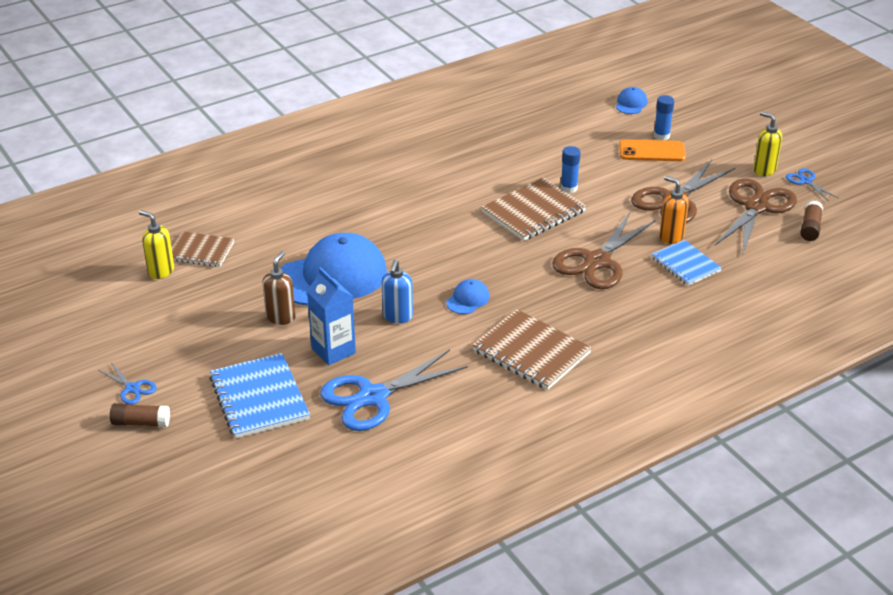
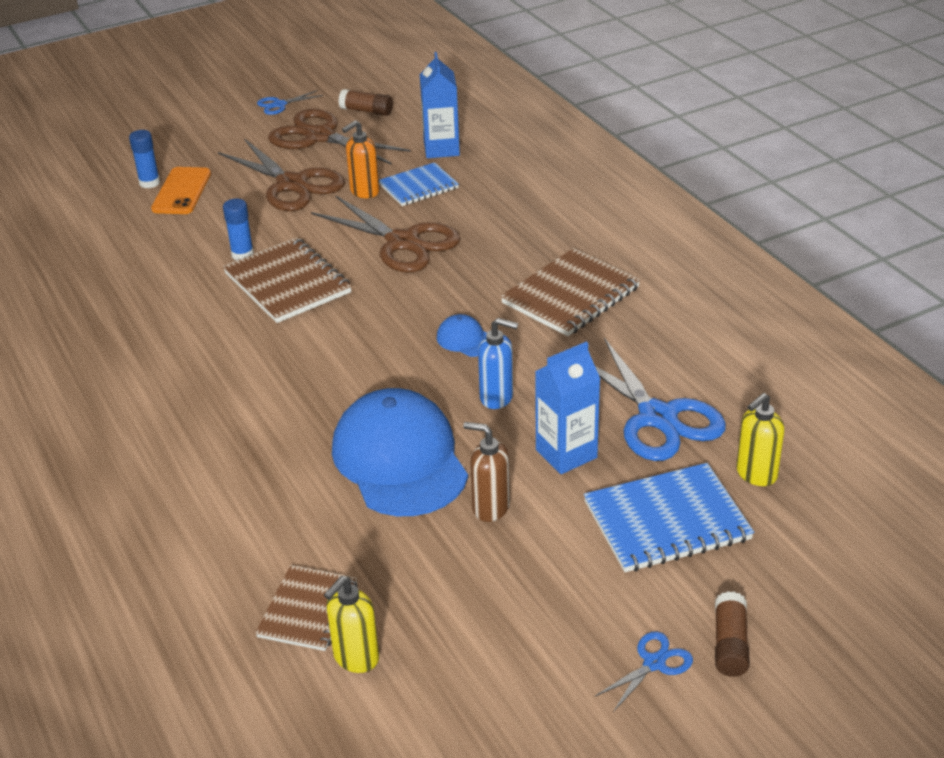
camera: 85 degrees left, 0 degrees up
blue cap [616,87,647,114] -> none
yellow soap dispenser [753,111,782,176] -> yellow soap dispenser moved to [736,393,784,486]
none -> blue carton [420,52,460,158]

